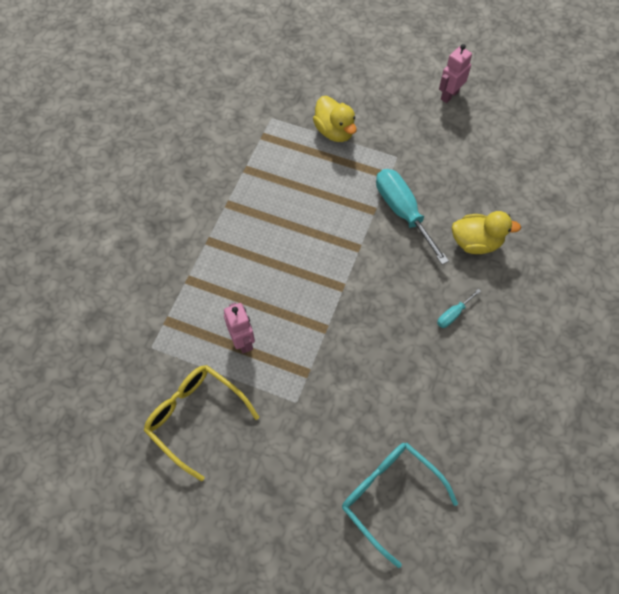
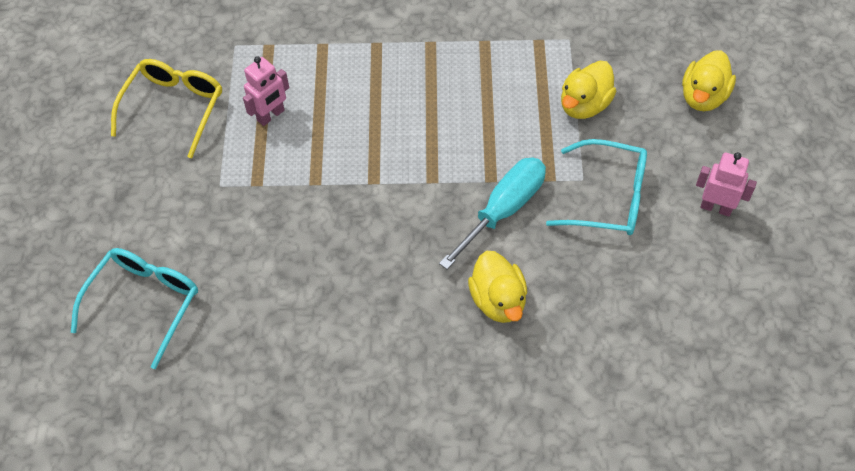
camera: 70 degrees right, 5 degrees down
turquoise screwdriver [437,289,481,328] -> none
none -> turquoise glasses [546,139,647,235]
none -> yellow duck [682,50,736,111]

